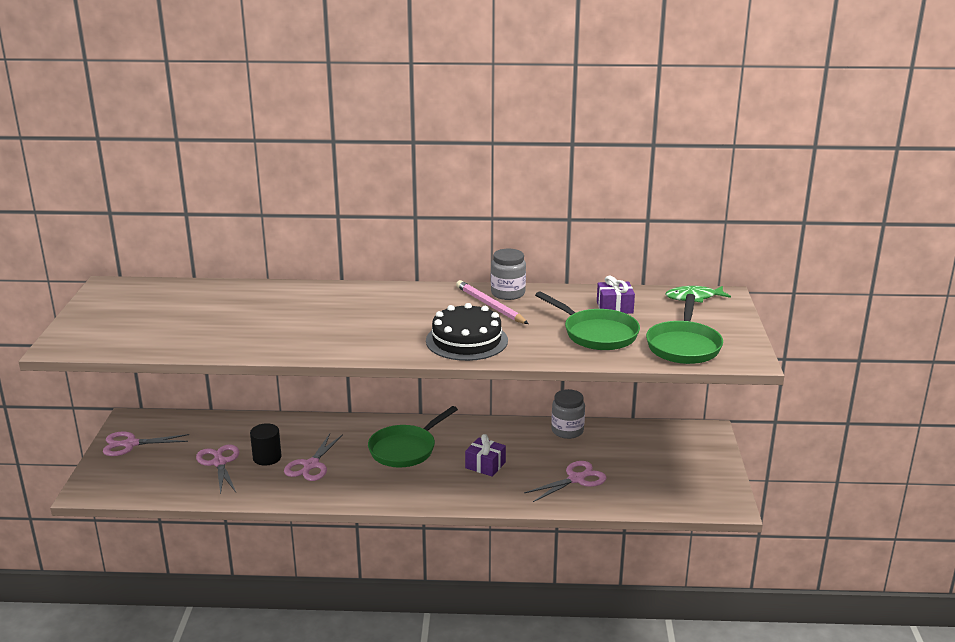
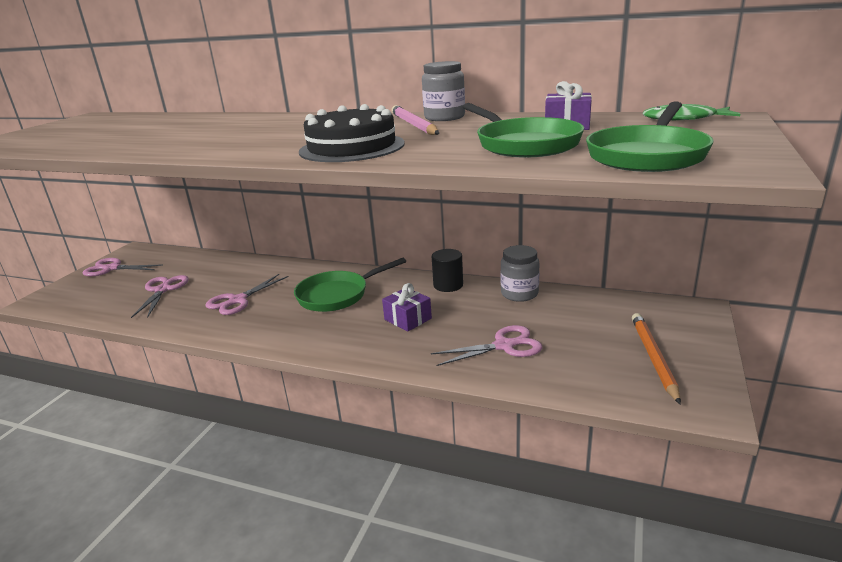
camera: 20 degrees right, 0 degrees up
black cylinder [250,423,282,466] -> black cylinder moved to [432,249,463,292]
none -> orange pencil [632,313,681,404]

